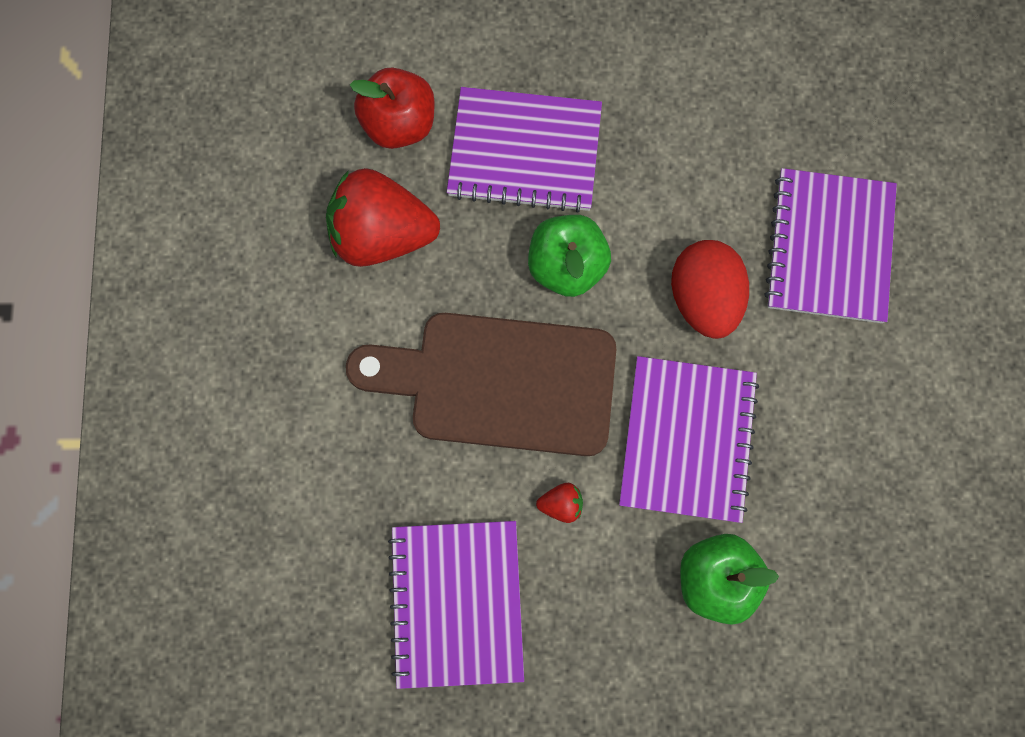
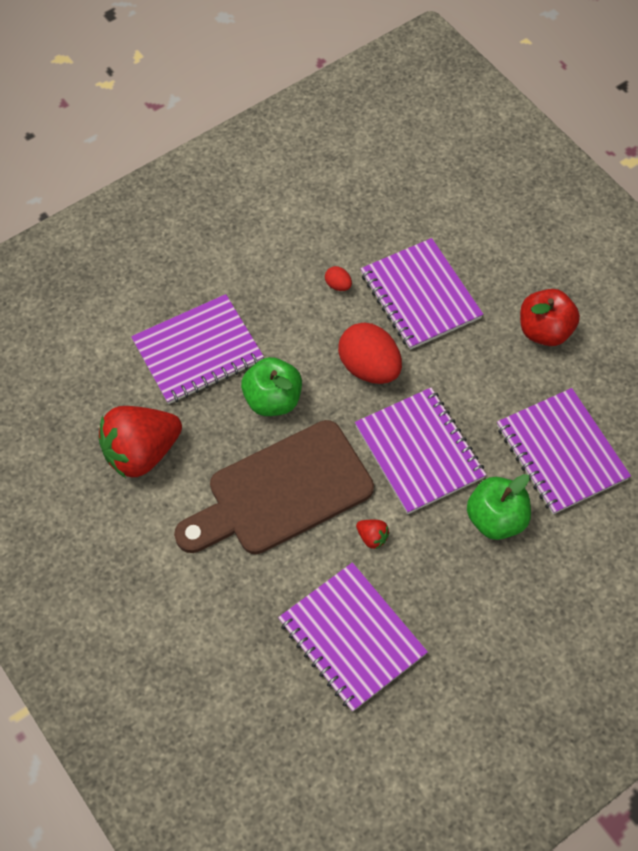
camera: 35 degrees left, 15 degrees down
red apple [350,67,434,149] -> red apple moved to [520,289,580,346]
red strawberry [536,483,583,523] -> red strawberry turned 75 degrees clockwise [356,520,390,550]
none -> red egg [325,266,352,291]
none -> purple notebook [497,388,631,515]

